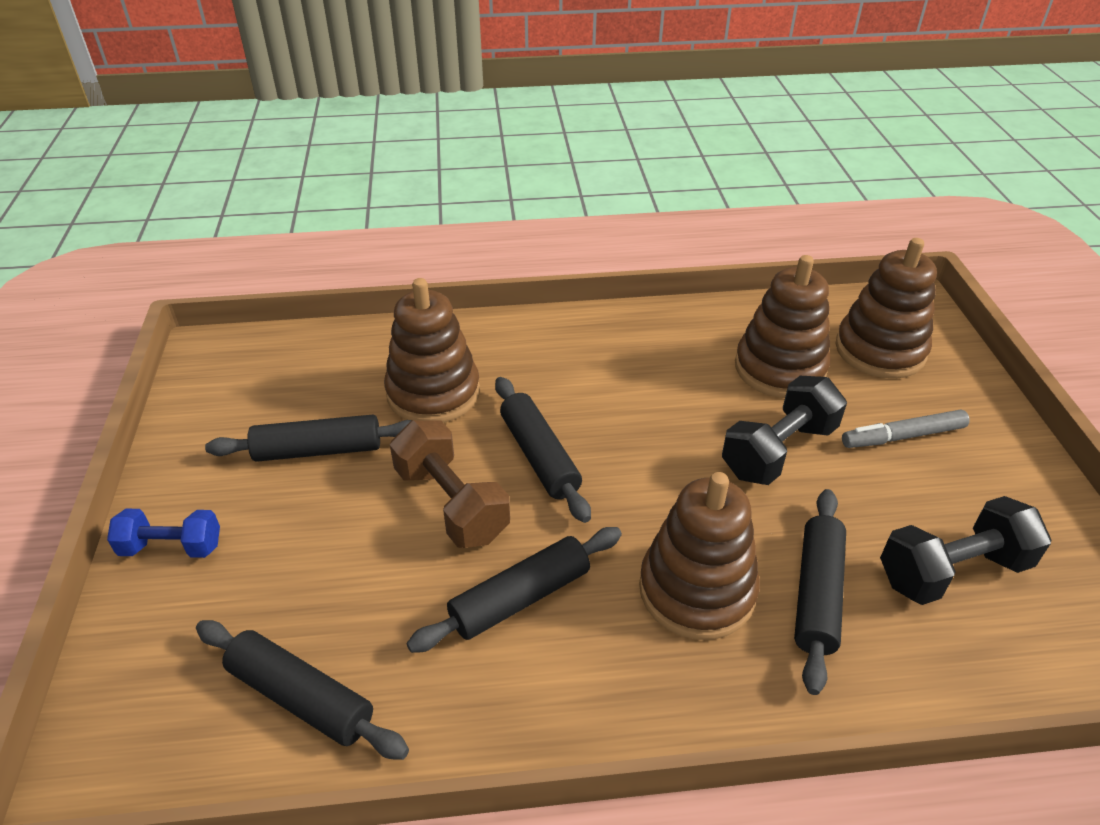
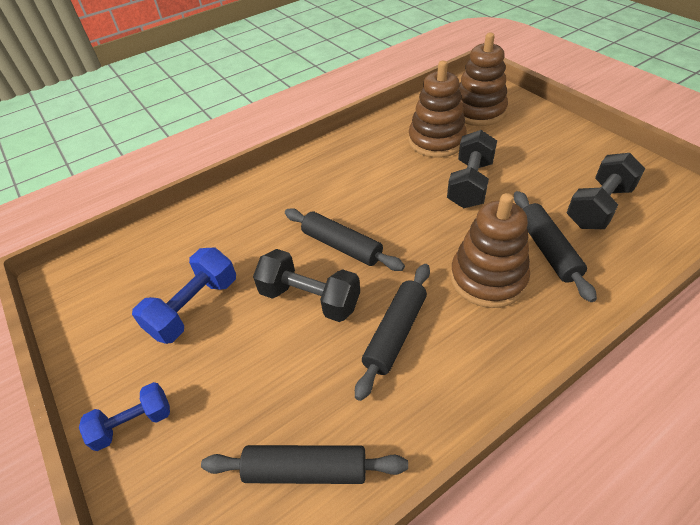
camera: 25 degrees left, 5 degrees up
black rolling pin [205,415,412,462] -> blue dumbbell [132,247,236,344]
brown stacking toy [384,278,480,423] -> none
brown dumbbell [390,420,510,548] -> black dumbbell [253,249,360,322]
grey marker [842,410,970,448] -> none

